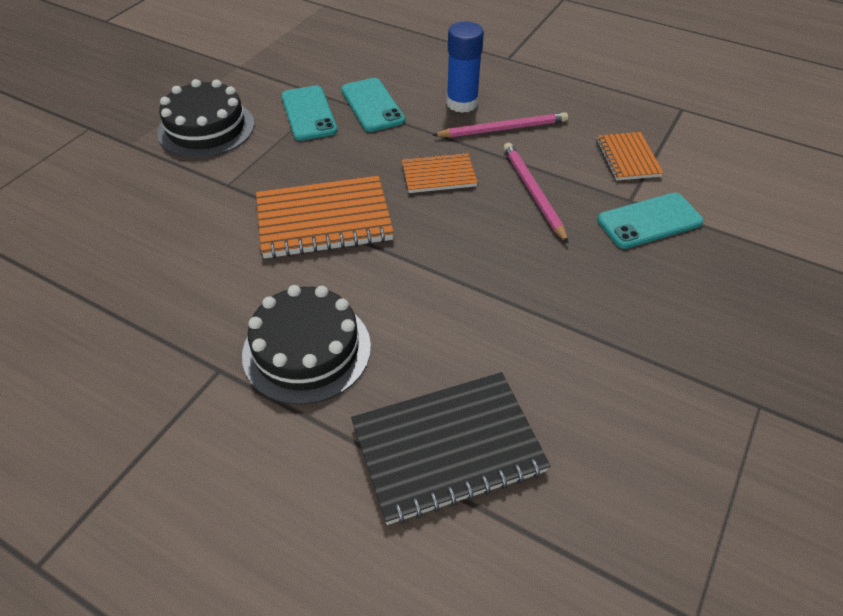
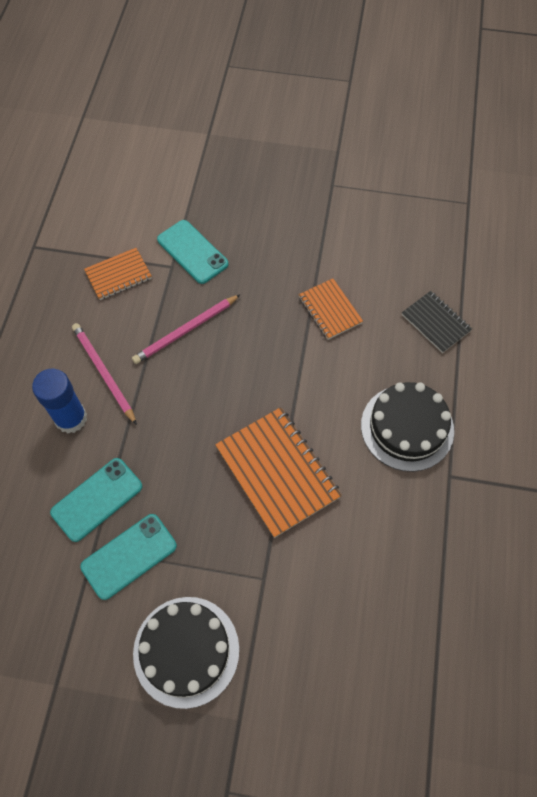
camera: 110 degrees left, 15 degrees up
black notebook [351,372,550,525] -> black notebook [402,291,472,353], size x0.58
orange notebook [402,152,478,193] -> orange notebook moved to [299,278,363,340]

